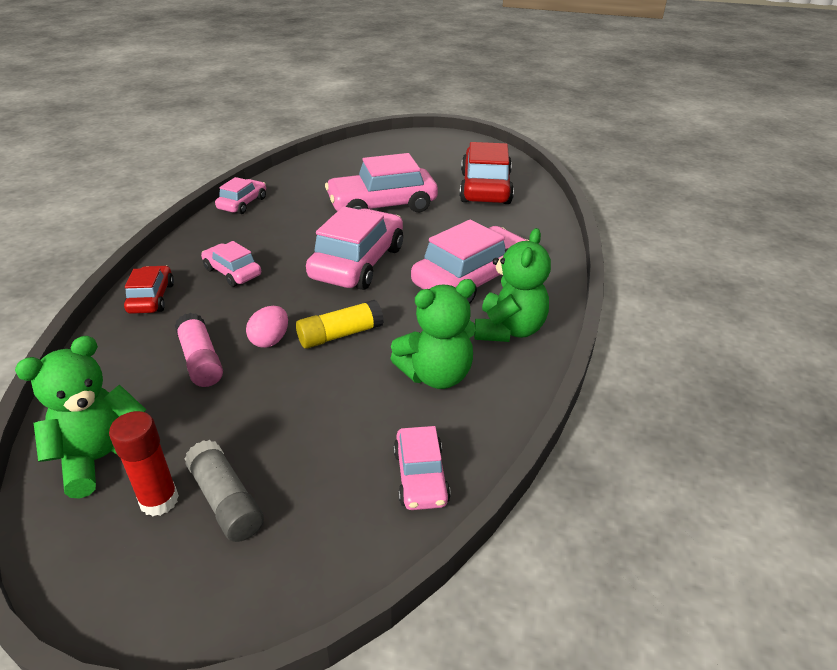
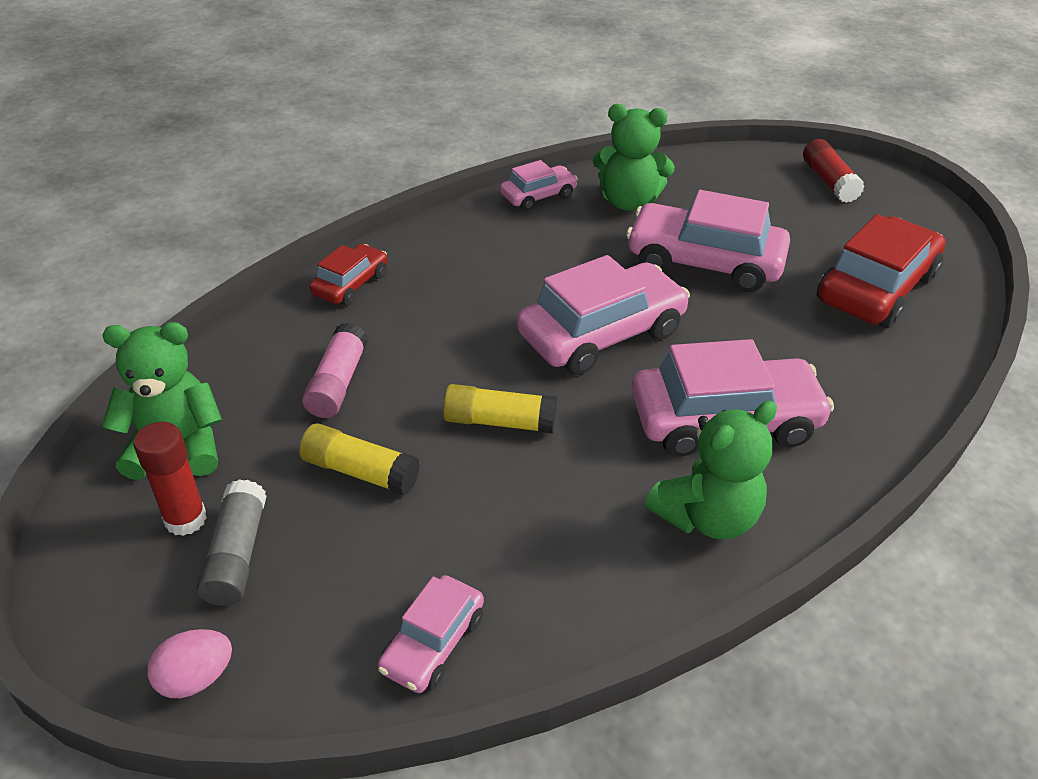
camera: 35 degrees right, 5 degrees up
pink car [201,241,261,287] -> none
pink egg [246,306,288,348] -> pink egg moved to [147,629,232,698]
green teddy bear [390,279,476,389] -> green teddy bear moved to [593,104,675,211]
none -> yellow glue stick [299,424,420,495]
none -> red glue stick [803,139,865,203]

